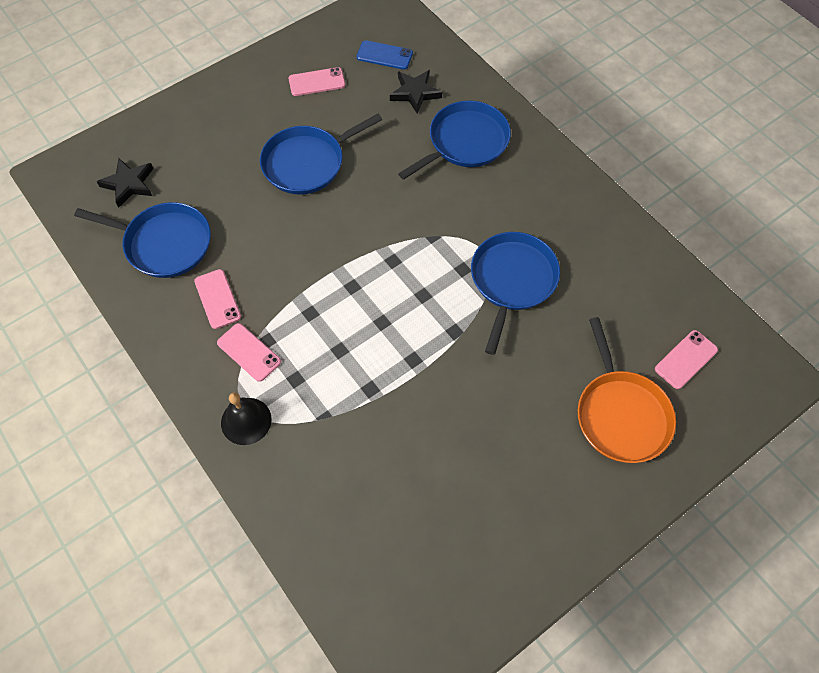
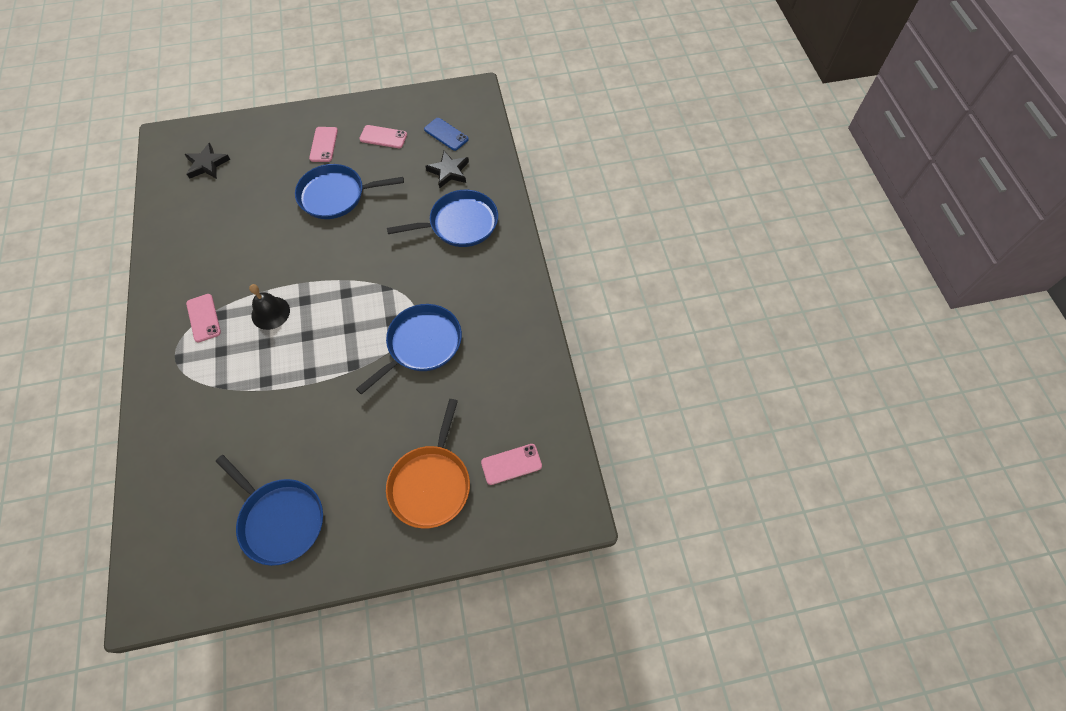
camera: 25 degrees right, 0 degrees up
blue pan [74,202,211,278] -> blue pan moved to [216,455,323,566]
pink phone [194,269,241,329] -> pink phone moved to [309,127,338,162]
black bell [221,392,272,445] -> black bell moved to [249,284,290,330]

